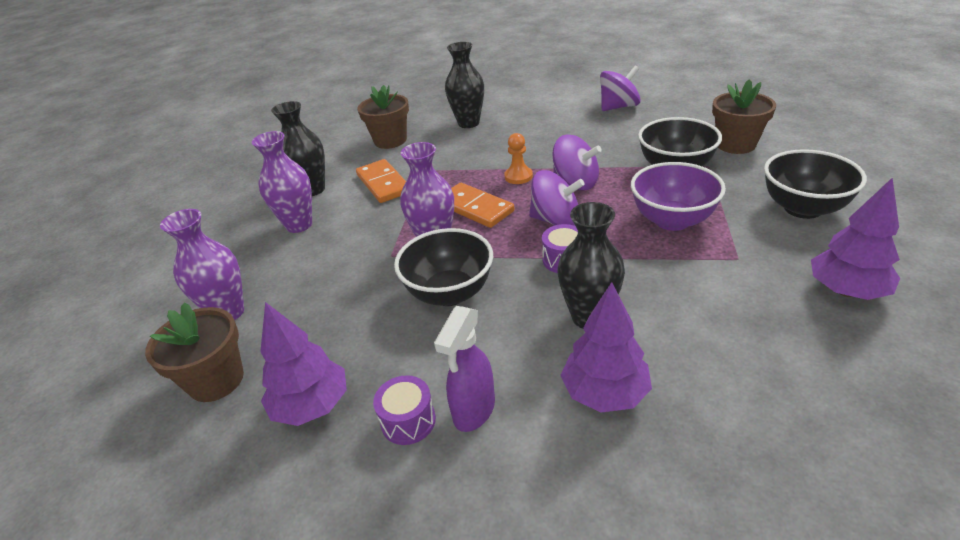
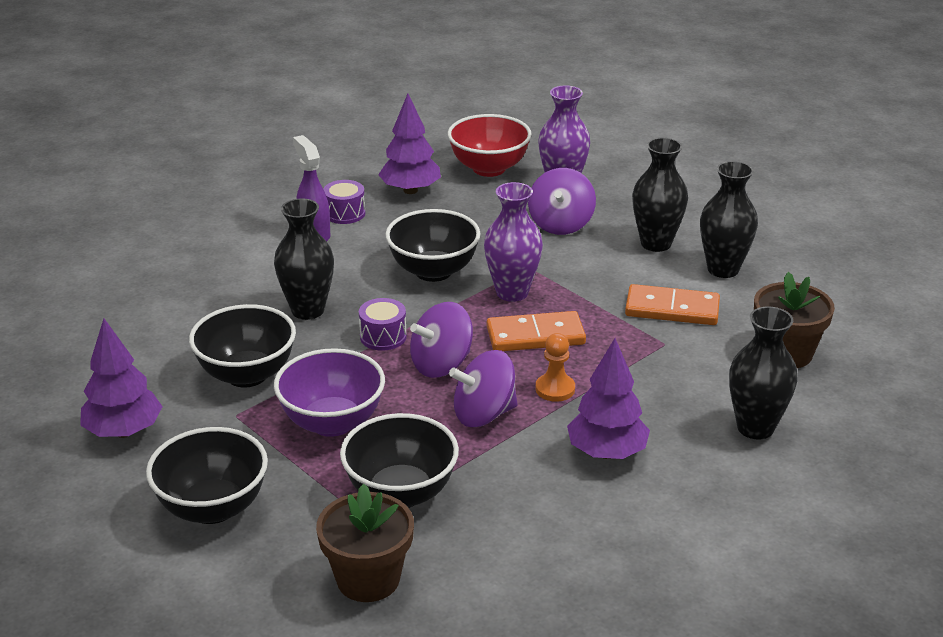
camera: 125 degrees right, 5 degrees down
brown flower pot [145,302,244,402] -> red bowl [448,114,532,177]
purple vase [252,131,312,233] -> black vase [632,138,688,252]
purple tree [560,282,652,413] -> purple tree moved to [567,338,650,459]
purple spinning top [600,65,641,111] -> purple spinning top moved to [528,168,596,235]
none -> black bowl [189,304,296,387]

